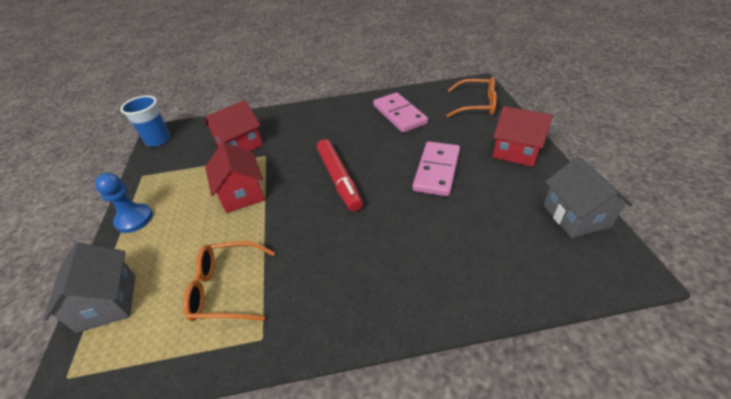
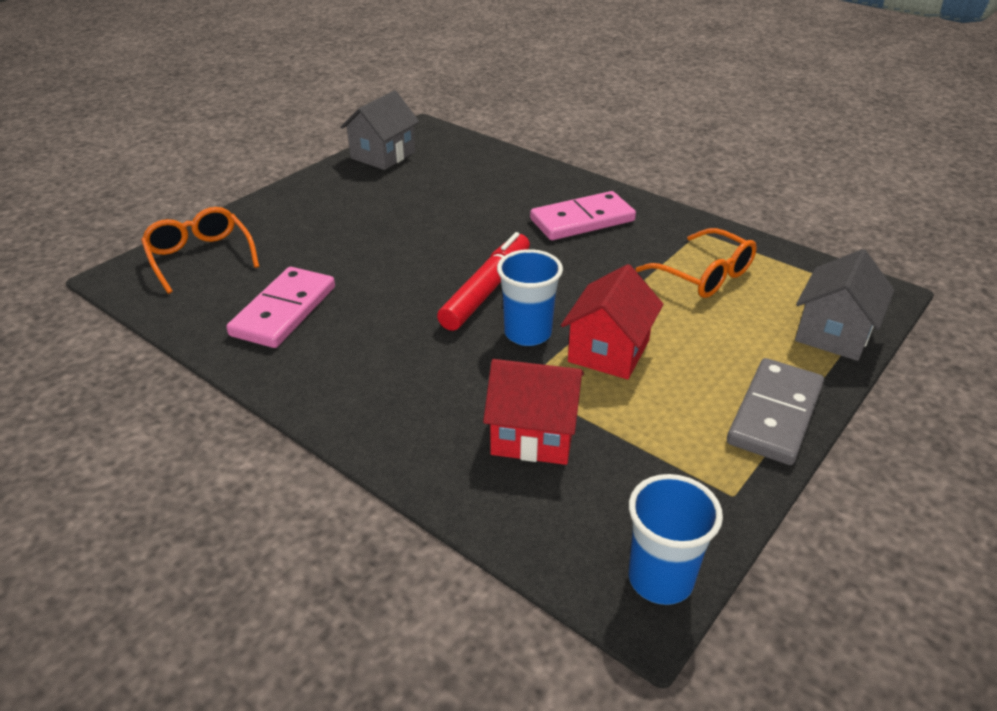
camera: 135 degrees left, 5 degrees down
blue pawn [95,173,153,233] -> grey domino [727,358,824,465]
pink domino [412,142,460,196] -> pink domino moved to [530,191,636,240]
red house [493,106,553,167] -> none
none -> blue cup [497,249,563,346]

